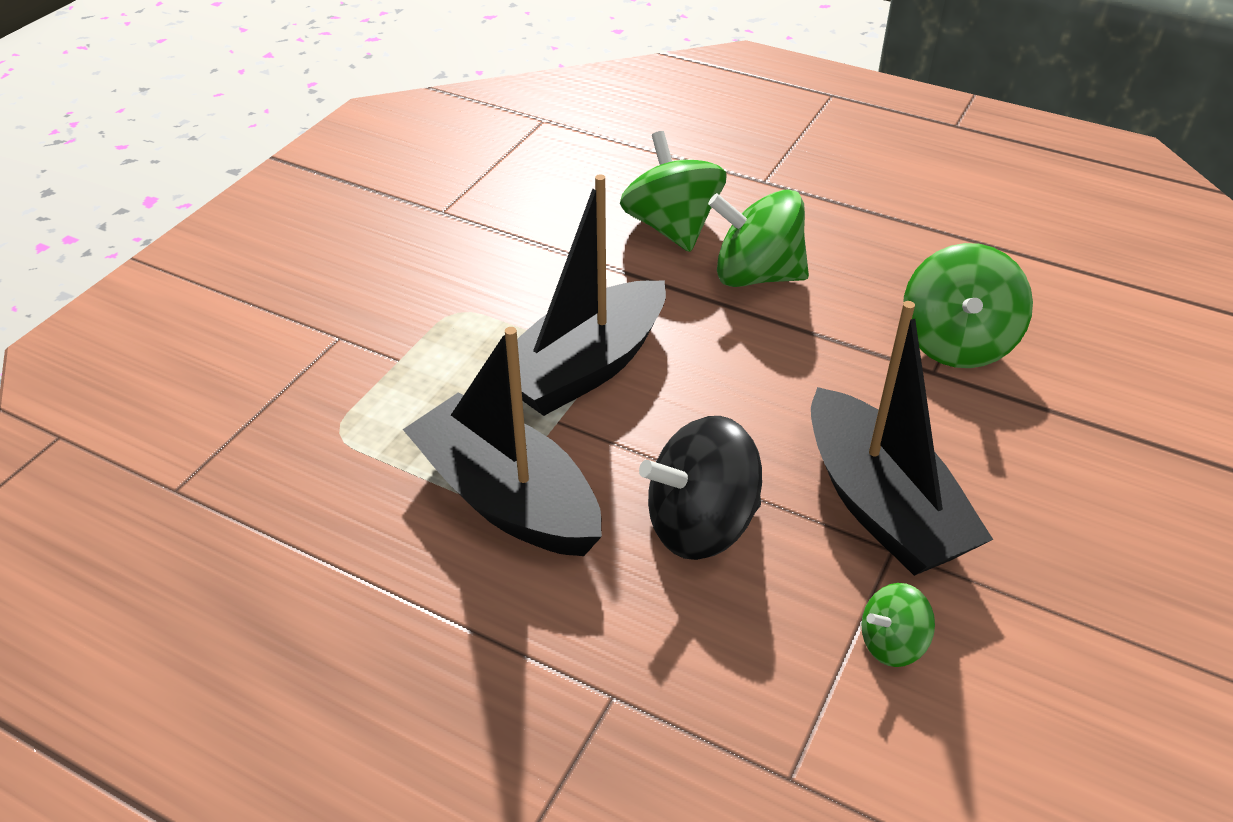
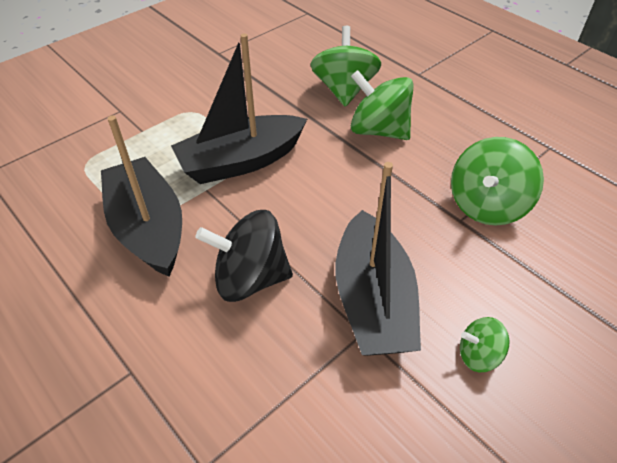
camera: 20 degrees right, 5 degrees up
green spinning top [862,583,935,667] -> green spinning top moved to [460,317,510,372]

